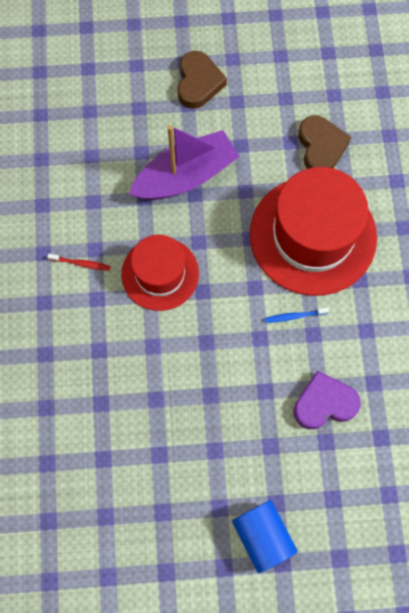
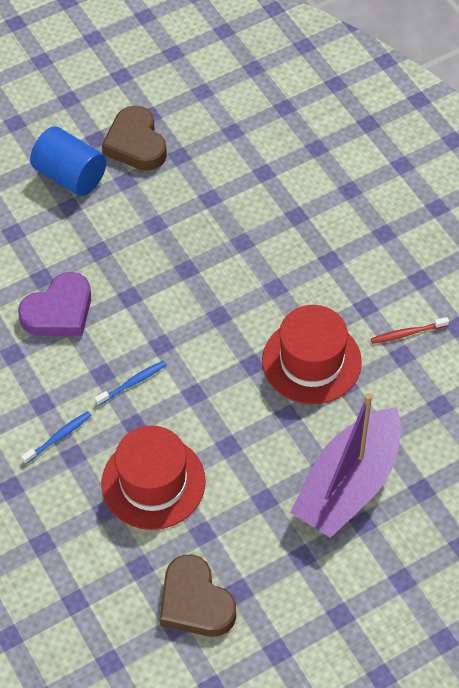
camera: 155 degrees right, 15 degrees down
brown heart [178,51,227,109] -> brown heart moved to [102,106,167,171]
red hat [250,167,377,296] -> red hat [101,426,206,530], size x0.60
none -> blue toothbrush [21,411,92,464]

